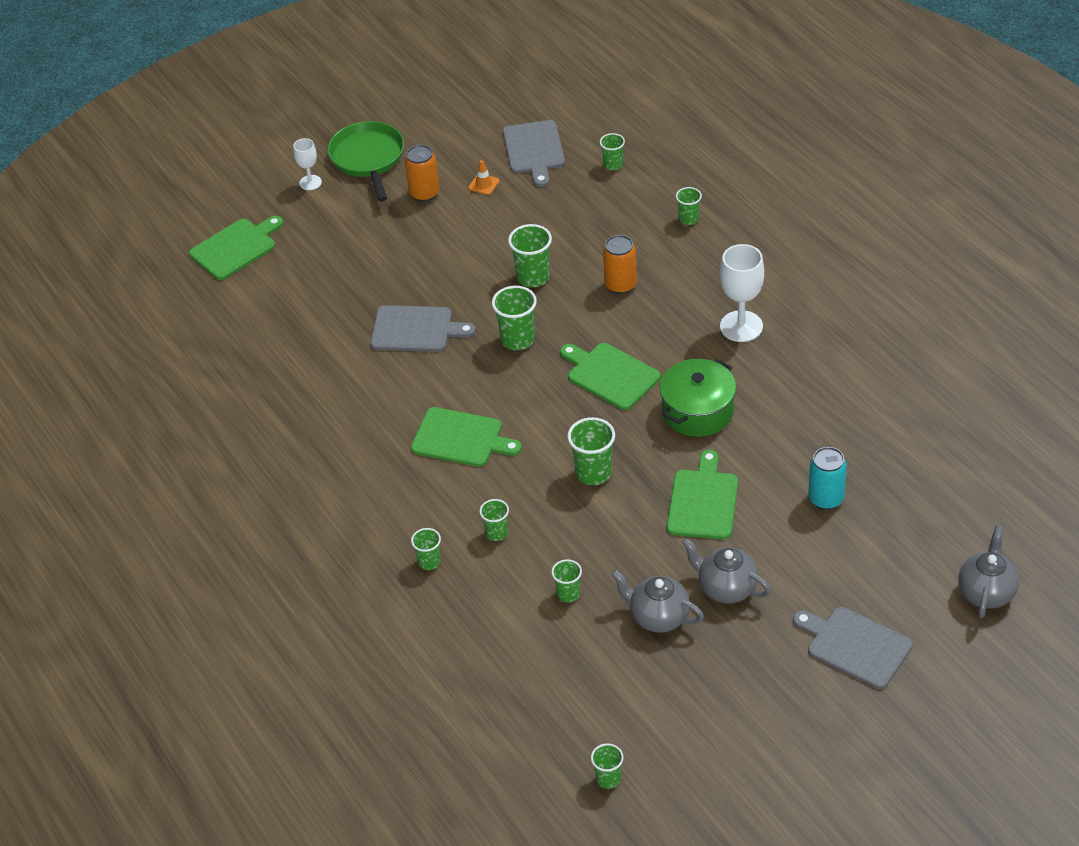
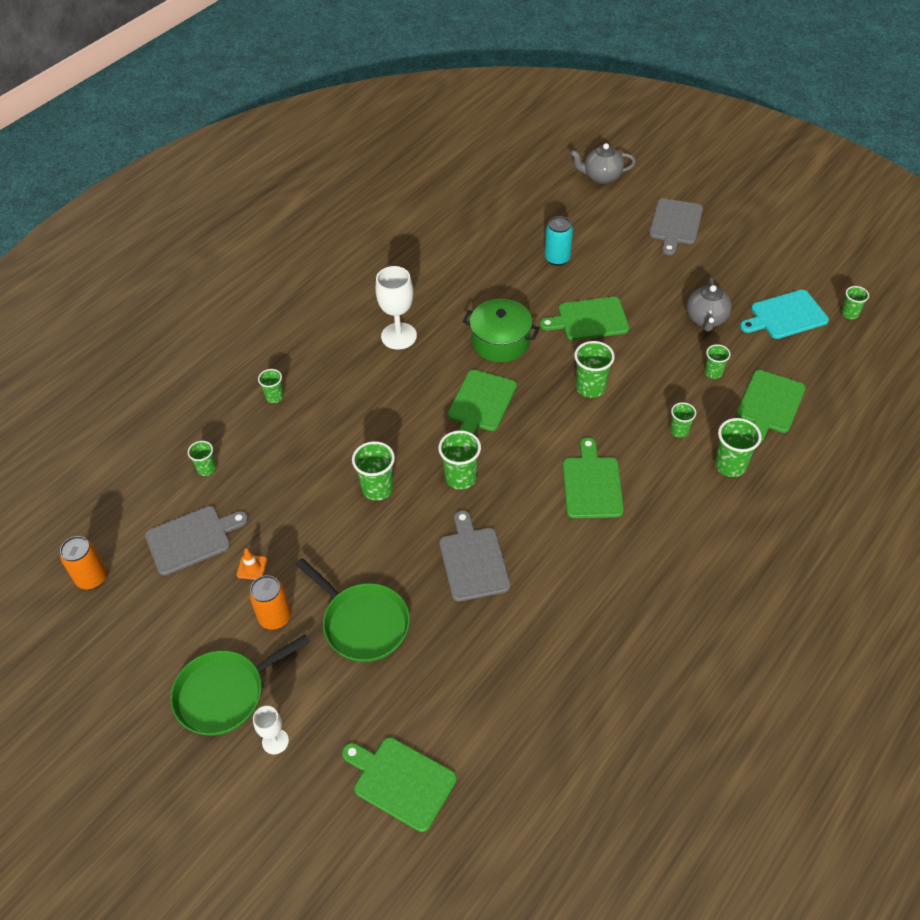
camera: 110 degrees left, 5 degrees up
green cup [411,528,441,570] -> green cup [715,418,762,477], size x1.64
orange can [603,235,637,294] -> orange can moved to [60,536,107,589]
grey teapot [682,538,771,603] -> none
none -> green pan [295,558,410,662]
none -> green cutting board [737,370,806,443]
none -> turquoise cutting board [740,290,829,339]

